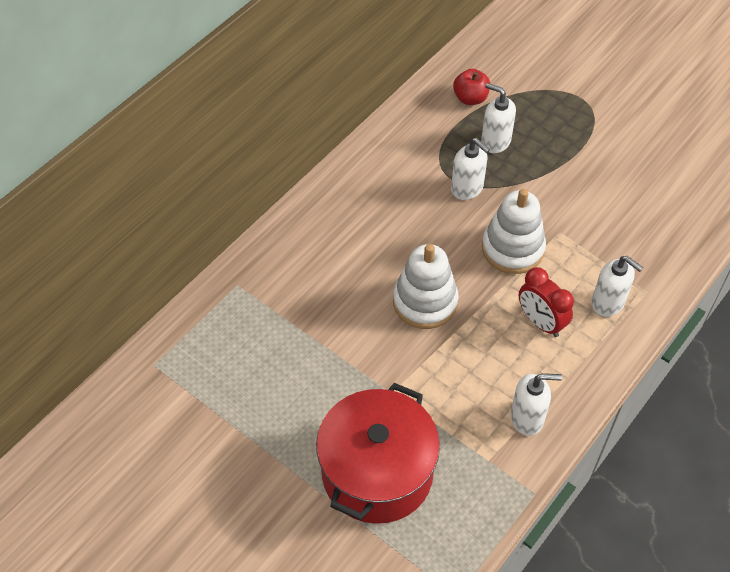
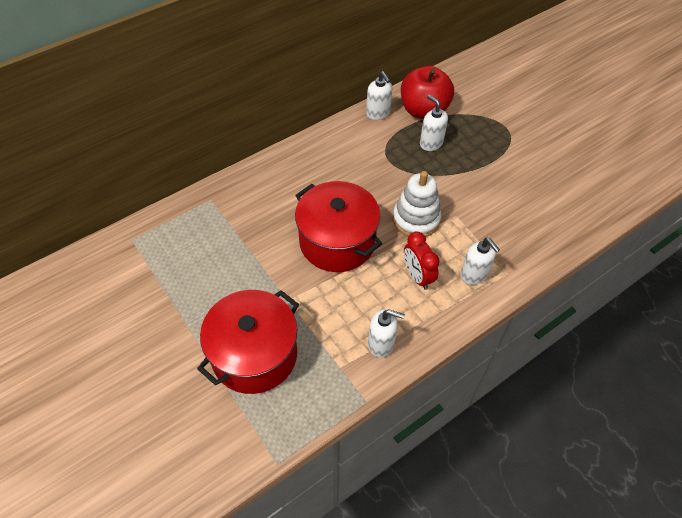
camera: 15 degrees right, 0 degrees up
white stacking toy [393,244,459,329] -> red pot [295,181,382,272]
white soap dispenser [451,138,490,200] -> white soap dispenser moved to [366,71,392,120]
red apple [453,69,490,105] -> red apple [401,66,454,119], size x1.93

